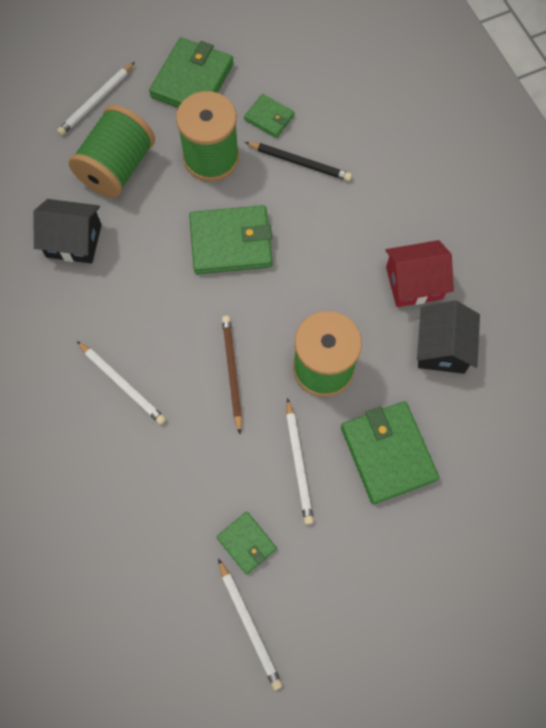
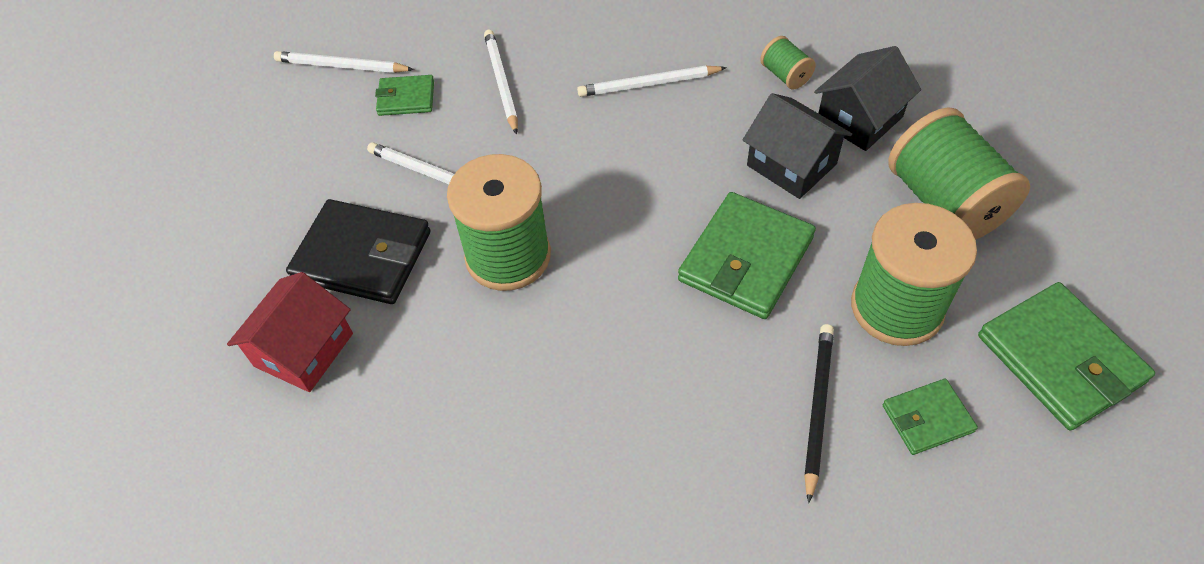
camera: 130 degrees right, 15 degrees down
white pencil [57,62,135,136] -> white pencil moved to [484,30,518,135]
brown pencil [222,316,242,434] -> none
black pencil [245,142,352,181] -> black pencil turned 135 degrees clockwise [804,324,834,503]
green wallet [341,401,439,504] -> black wallet [286,199,430,304]
red house [386,240,454,307] -> red house moved to [227,272,353,392]
black house [417,300,480,374] -> black house moved to [743,93,852,199]
none -> green spool [760,36,816,89]

